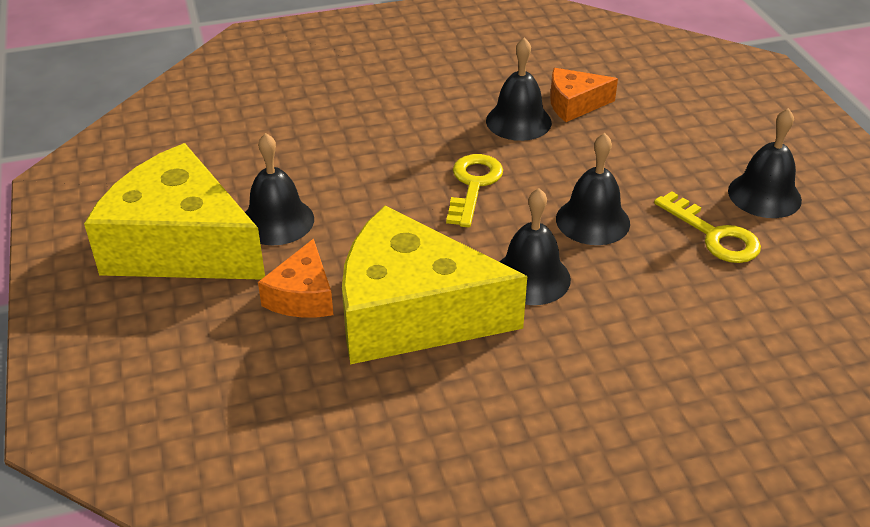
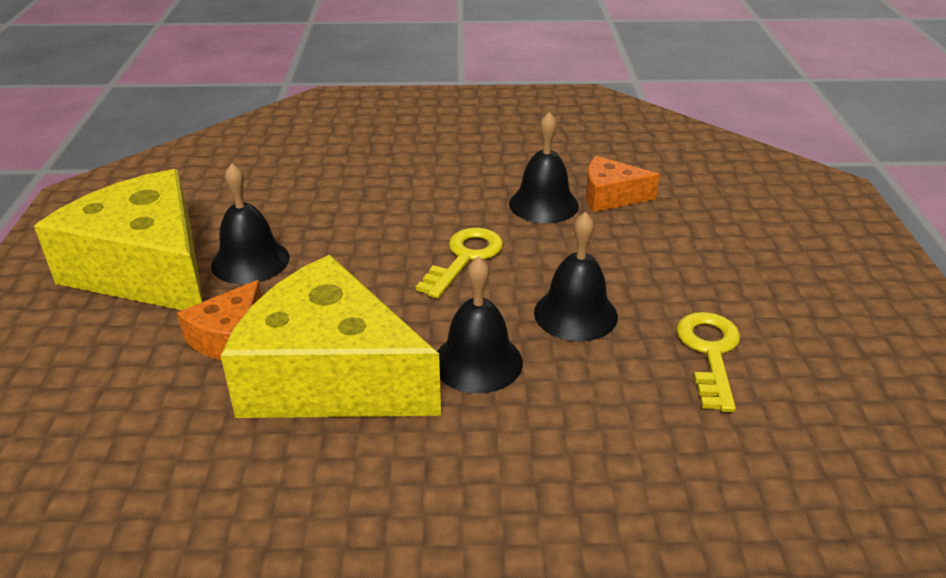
camera: 15 degrees right, 5 degrees down
yellow key [654,191,761,263] -> yellow key turned 150 degrees counterclockwise [676,312,740,412]
black bell [728,108,802,218] -> none

